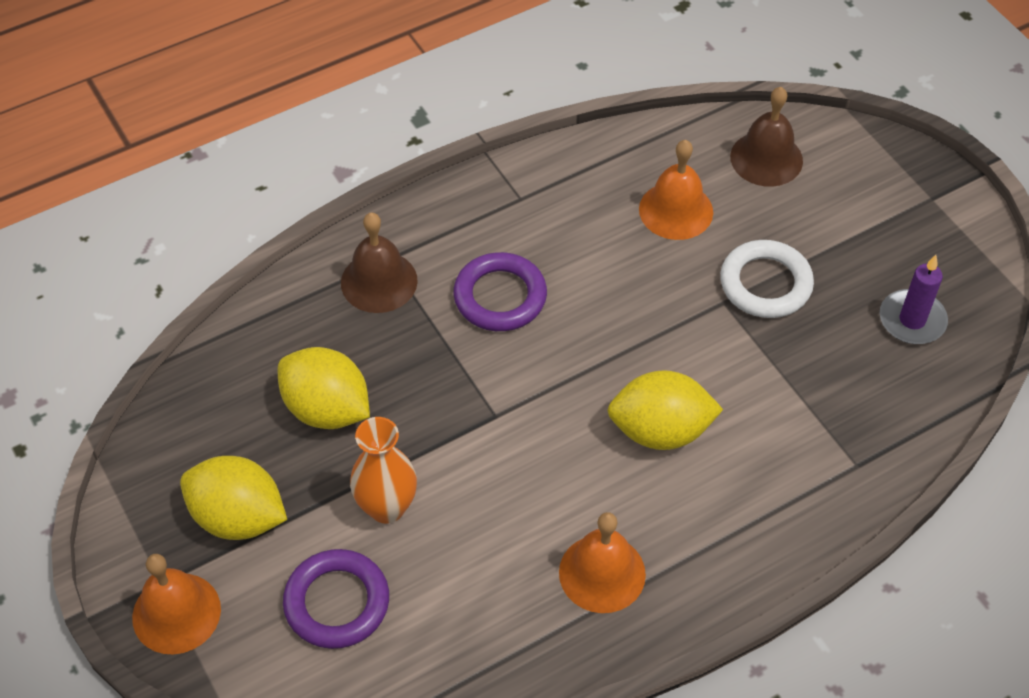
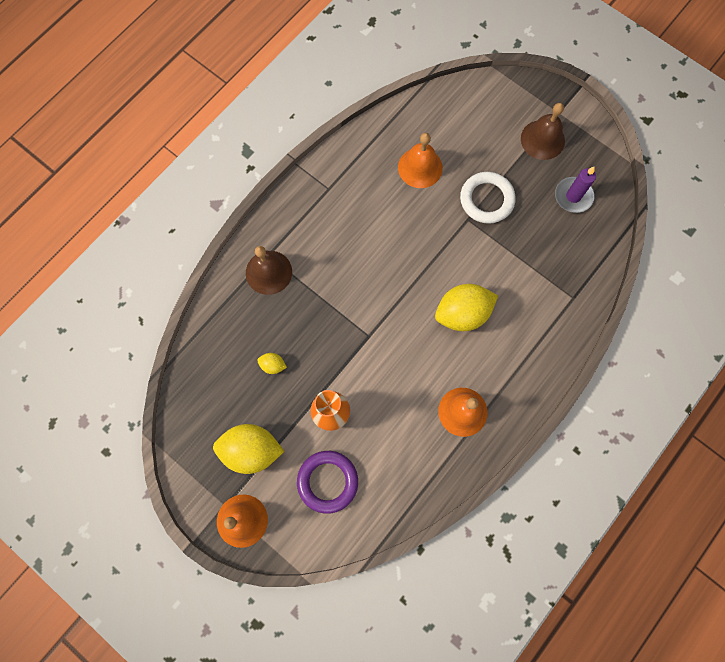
camera: 20 degrees left, 20 degrees up
yellow lemon [278,347,370,429] -> yellow lemon [257,353,287,374], size x0.45
purple ring [453,252,547,331] -> none
brown bell [730,87,803,187] -> brown bell moved to [521,103,565,160]

